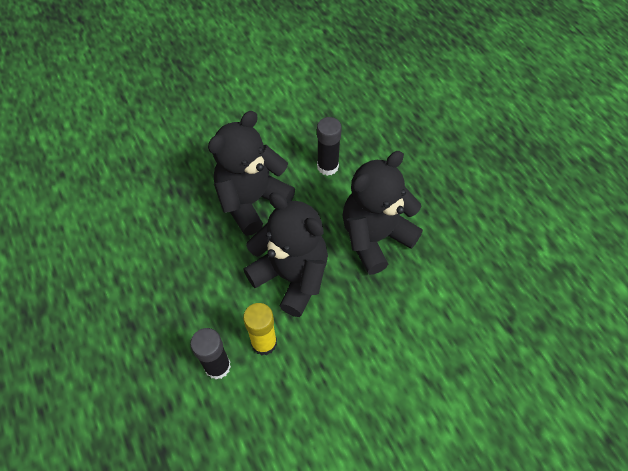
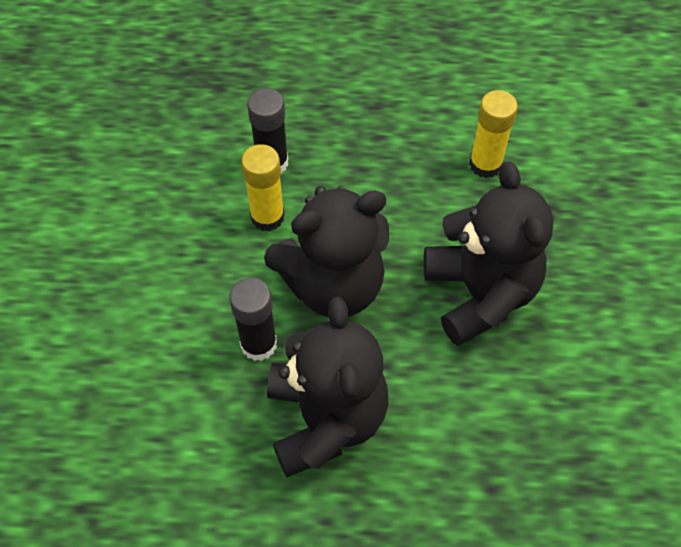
camera: 120 degrees right, 0 degrees up
black glue stick [317,117,342,176] -> black glue stick moved to [229,278,277,361]
none -> yellow glue stick [469,90,518,178]

